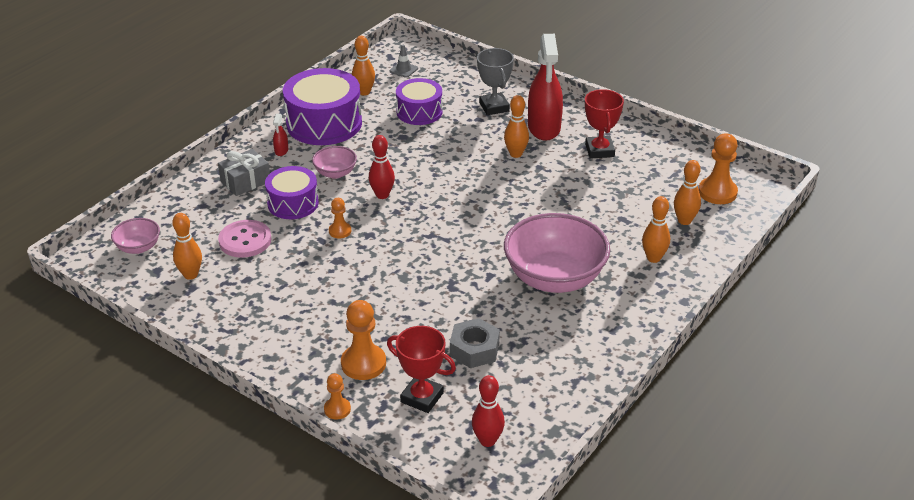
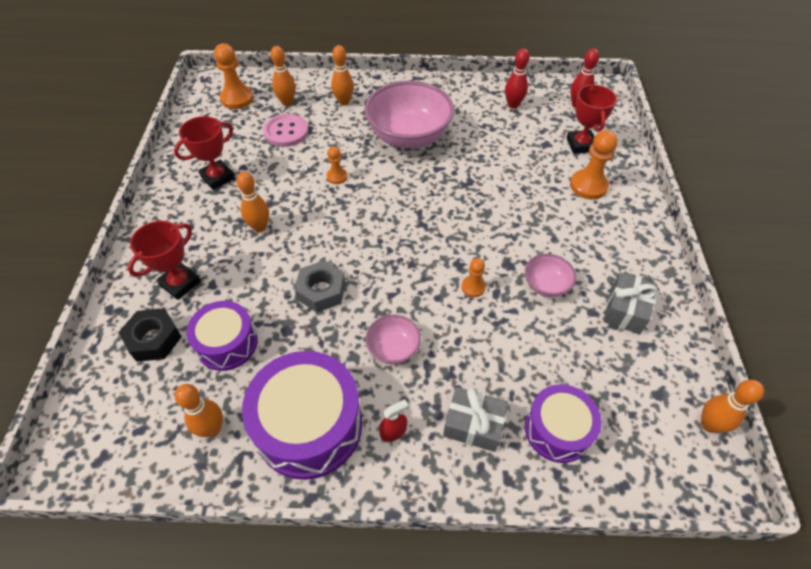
camera: 125 degrees left, 15 degrees up
pink bowl [111,218,160,254] -> pink bowl moved to [525,254,576,297]
orange bowling pin [172,213,202,280] -> orange bowling pin moved to [701,380,764,433]
pink button [218,220,272,258] -> pink button moved to [263,114,309,147]
purple drum [265,166,319,219] -> purple drum moved to [525,384,602,463]
orange pawn [324,373,351,420] -> orange pawn moved to [326,146,347,184]
red bowling pin [369,135,395,199] -> red bowling pin moved to [505,48,530,109]
grey traffic cone [390,45,418,78] -> none
grey nut [450,318,500,368] -> grey nut moved to [294,260,345,313]
grey trophy [477,48,514,115] -> red trophy [128,221,201,300]
red spray bottle [528,34,563,141] -> none
none -> black nut [119,308,182,362]
none -> grey gift [603,272,658,334]

